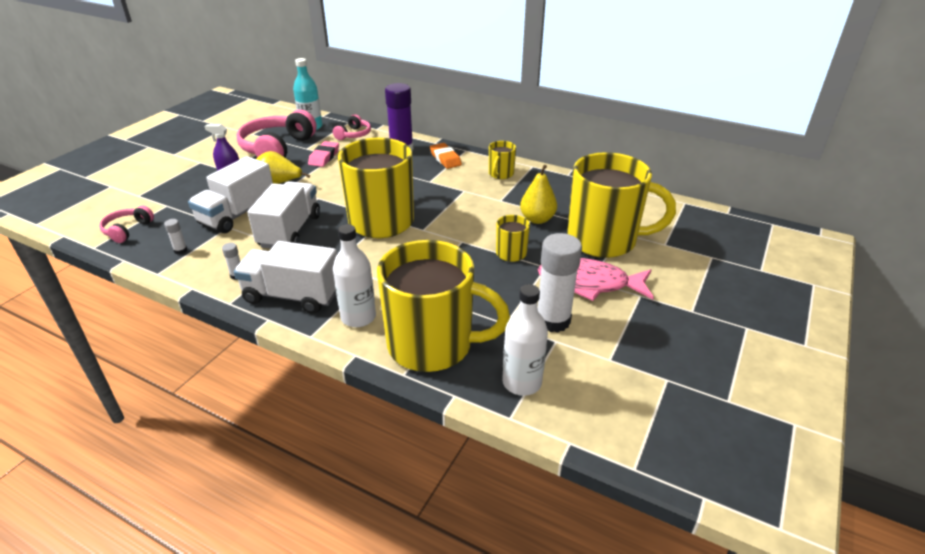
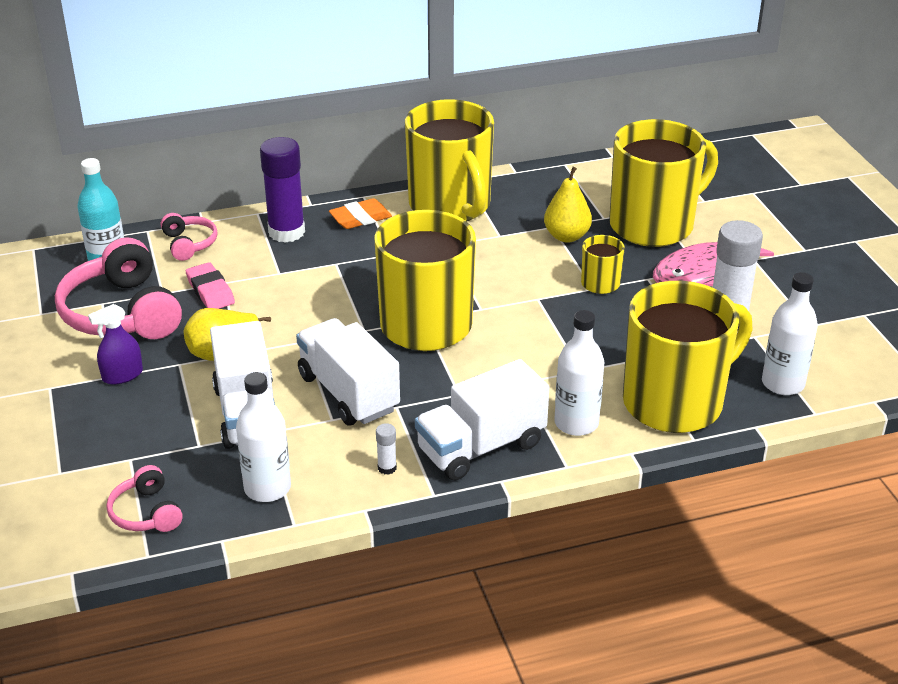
camera: 45 degrees left, 0 degrees up
white glue stick [164,219,187,254] -> white bottle [236,372,291,502]
orange eraser [430,143,462,169] -> orange eraser turned 45 degrees counterclockwise [329,198,392,229]
yellow mug [489,141,516,179] -> yellow mug [405,99,494,221], size x2.26

